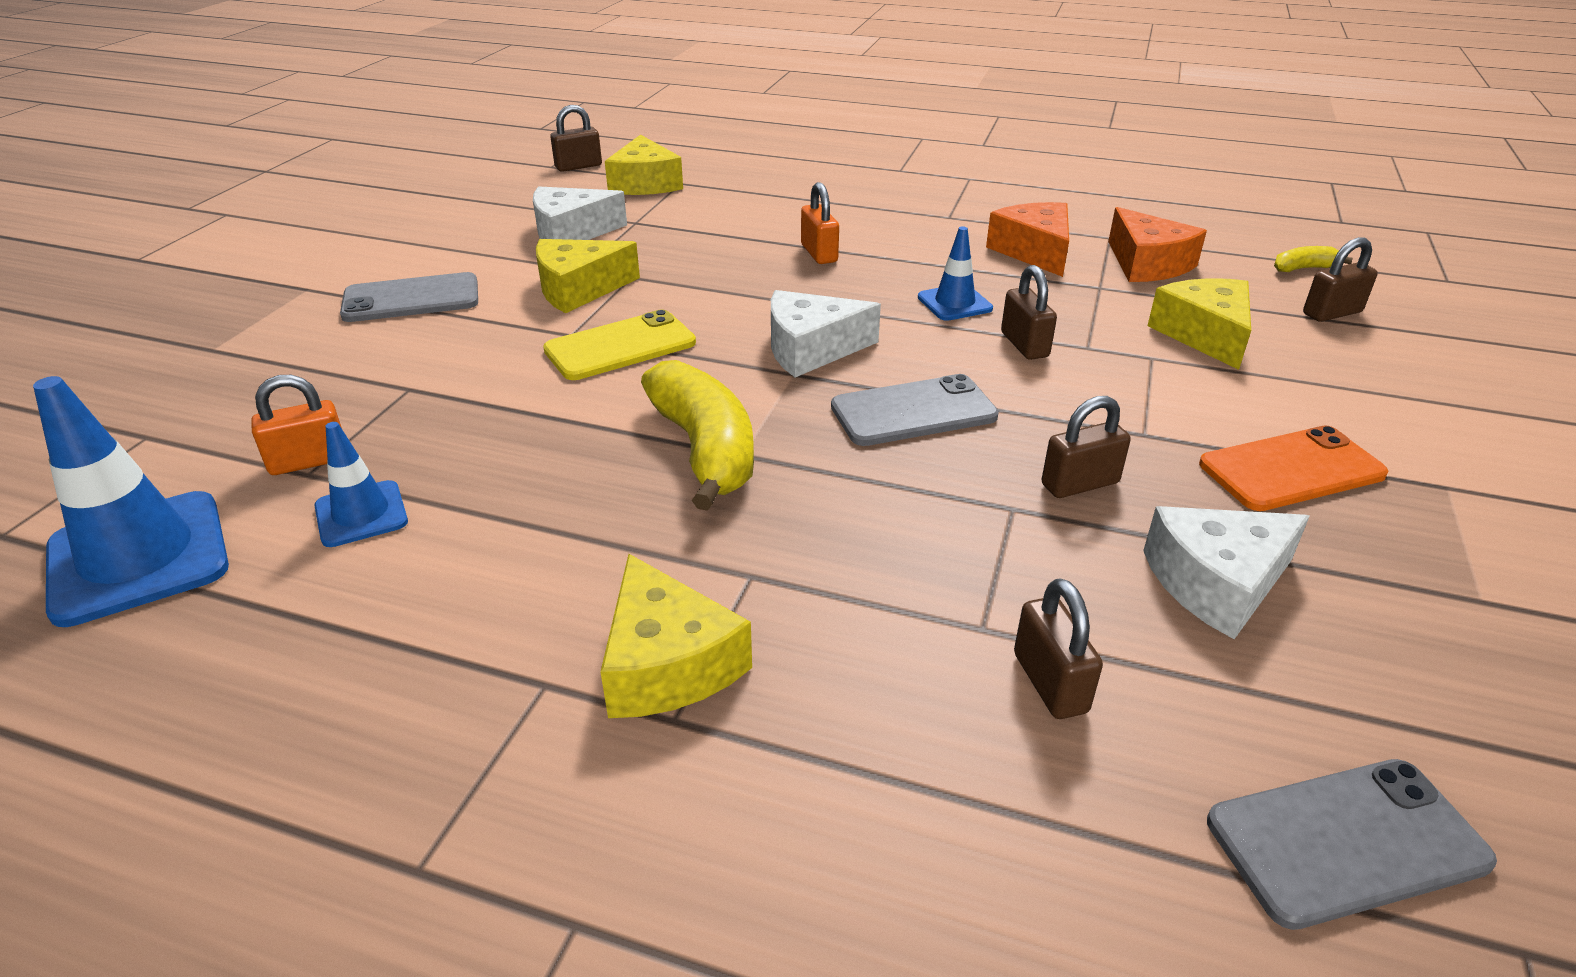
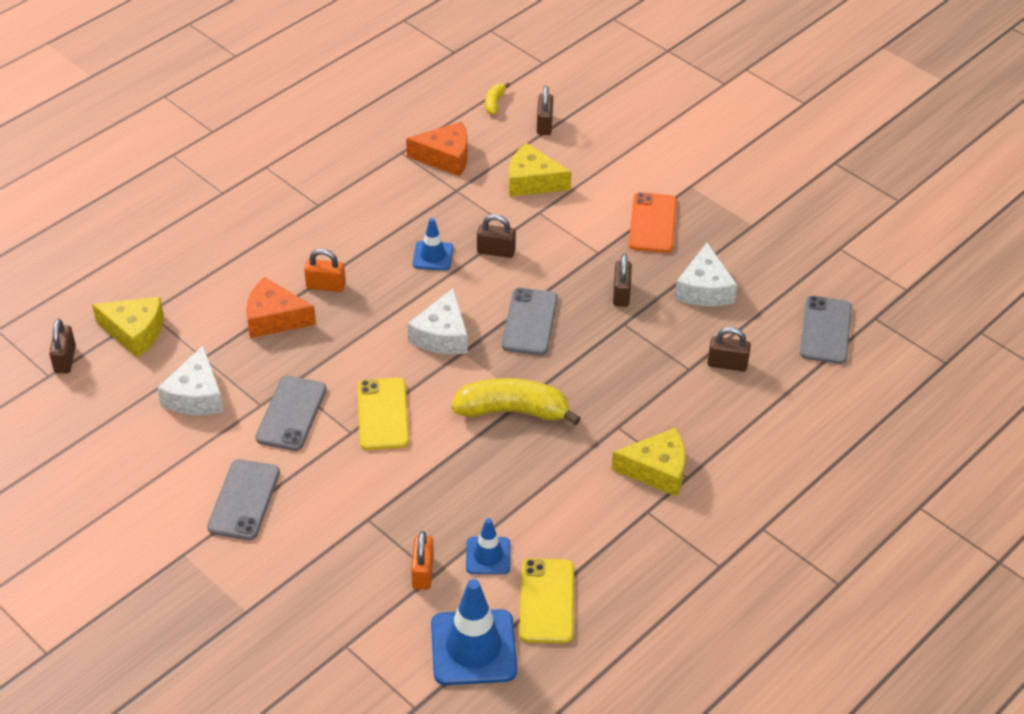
camera: 65 degrees left, 10 degrees up
yellow cheese [536,239,640,313] -> grey phone [255,376,327,451]
orange cheese [986,202,1069,277] -> orange cheese moved to [246,277,316,338]
none -> yellow phone [519,558,574,643]

